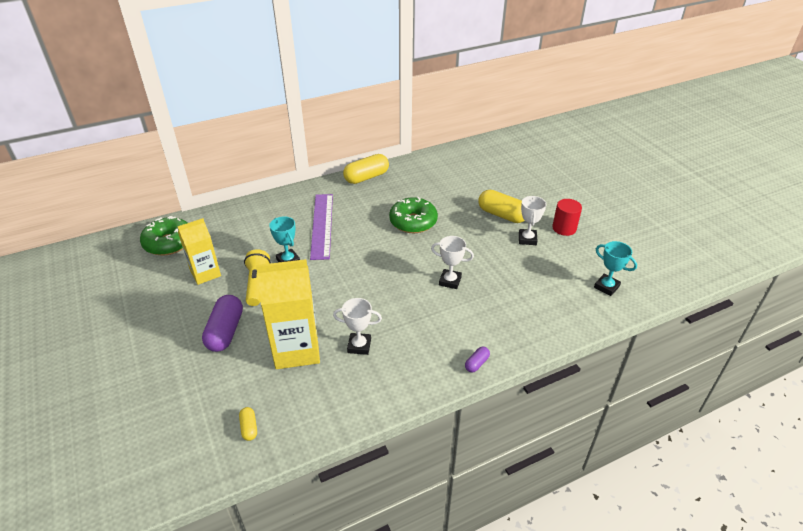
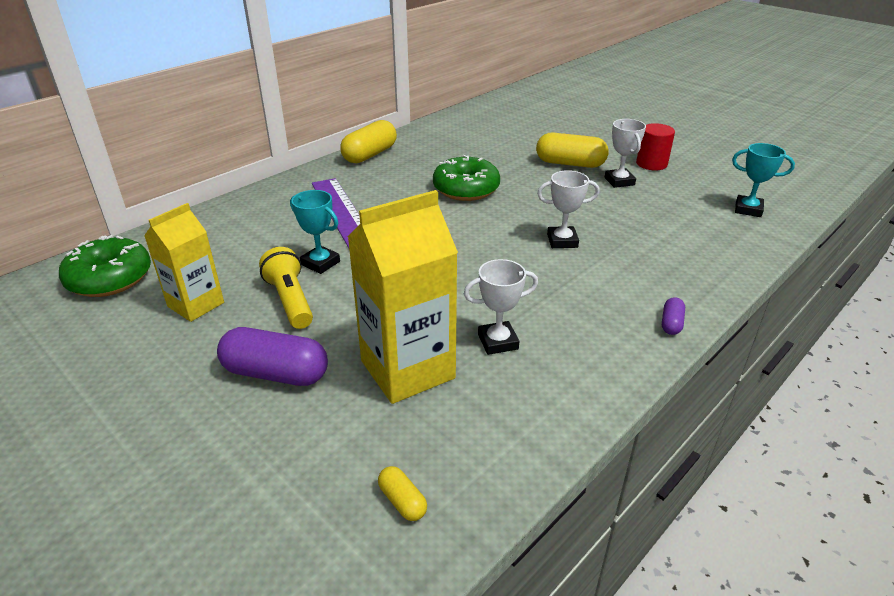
camera: 20 degrees left, 5 degrees down
purple capsule [202,295,243,352] -> purple capsule turned 60 degrees counterclockwise [217,327,328,386]

